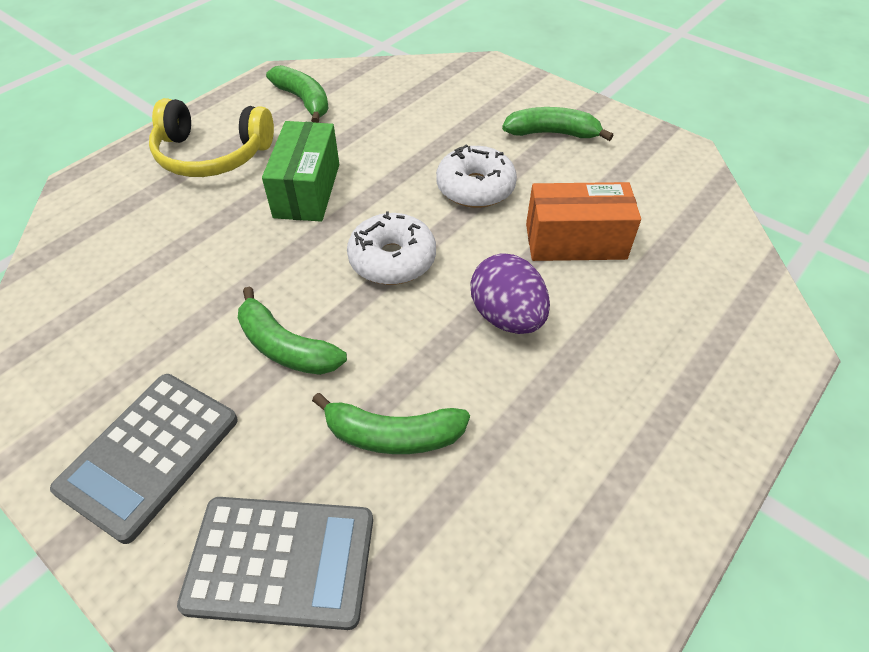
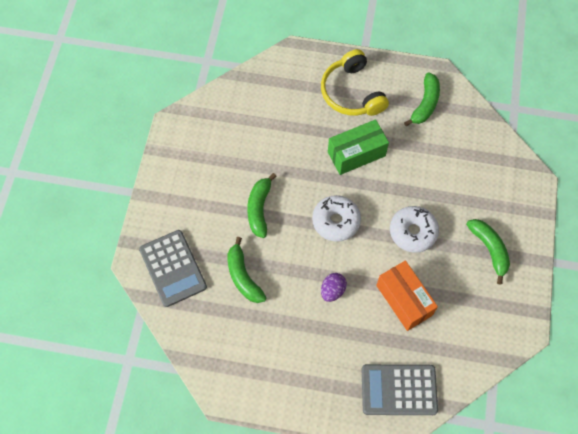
camera: 60 degrees right, 15 degrees up
grey calculator [50,374,238,544] -> grey calculator moved to [361,364,438,415]
purple egg [471,254,550,334] -> purple egg [321,273,347,302], size x0.65

